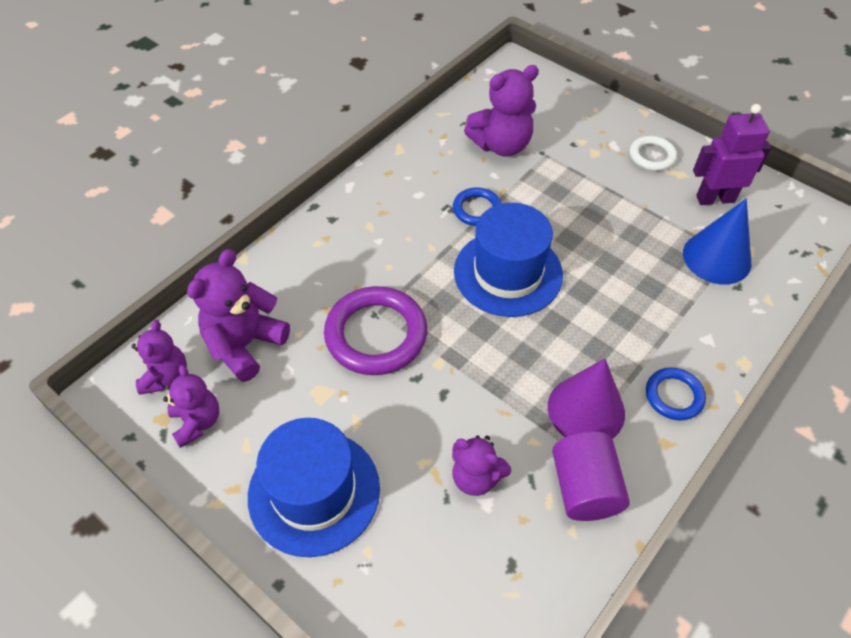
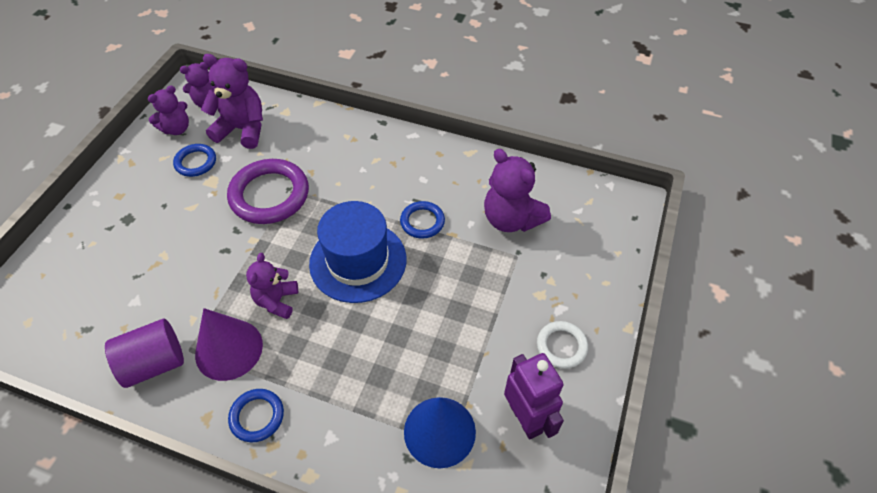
camera: 70 degrees right, 0 degrees up
blue hat [248,418,380,557] -> none
purple teddy bear [452,436,511,496] -> purple teddy bear moved to [246,253,298,319]
none -> blue ring [173,144,216,177]

